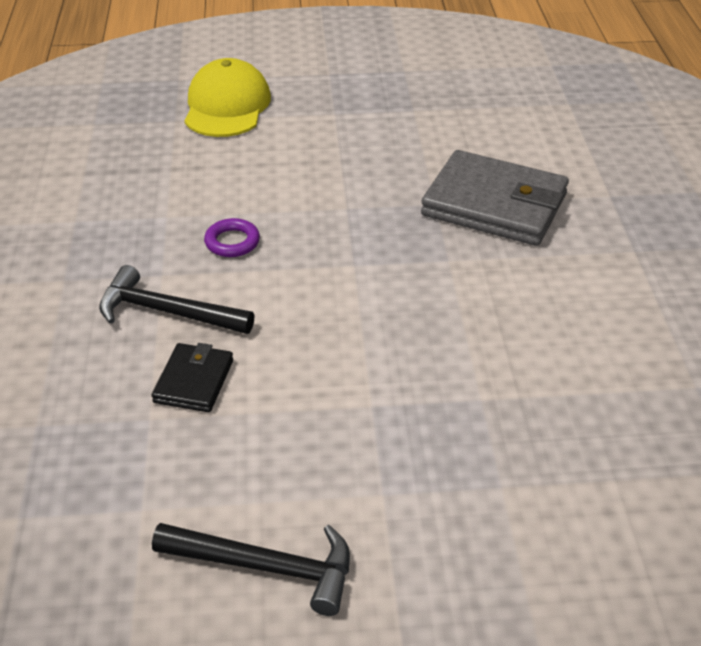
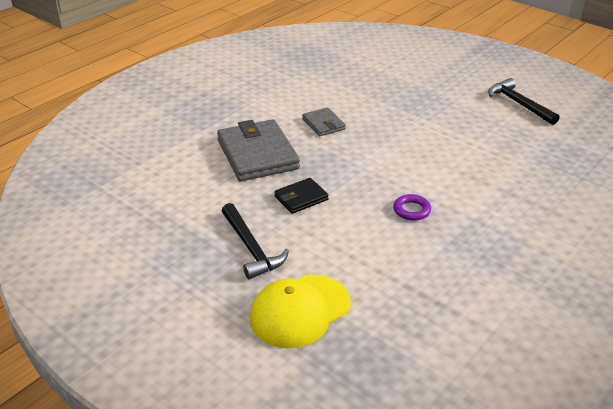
camera: 135 degrees left, 5 degrees down
black hammer [99,265,255,334] -> black hammer moved to [222,203,289,279]
black wallet [152,343,233,412] -> black wallet moved to [274,178,329,214]
none -> grey wallet [302,107,346,136]

